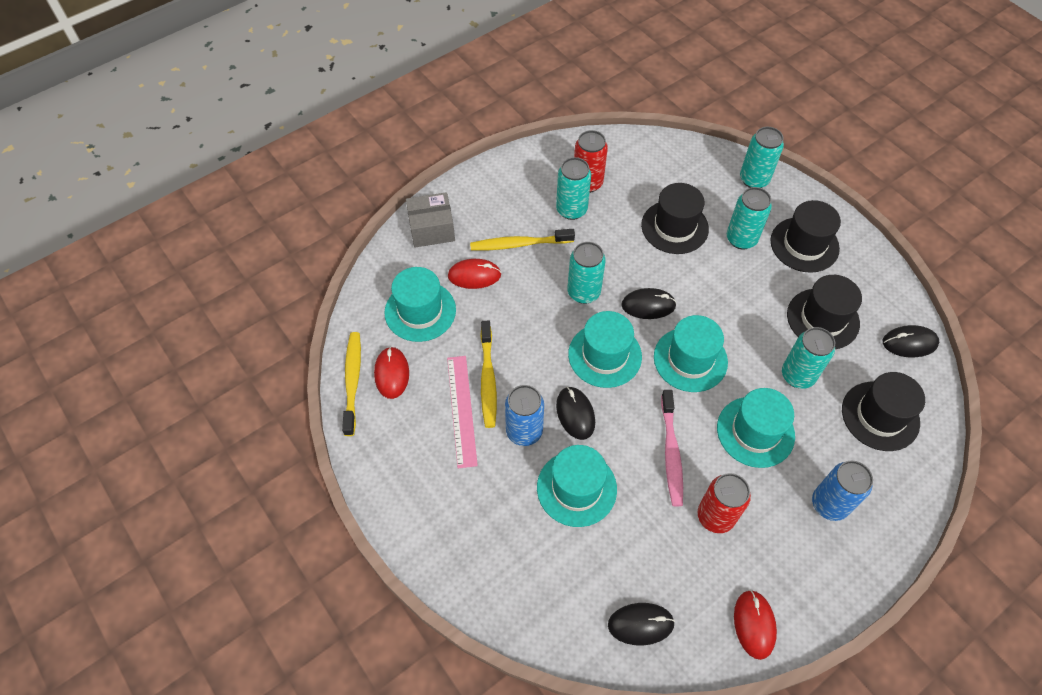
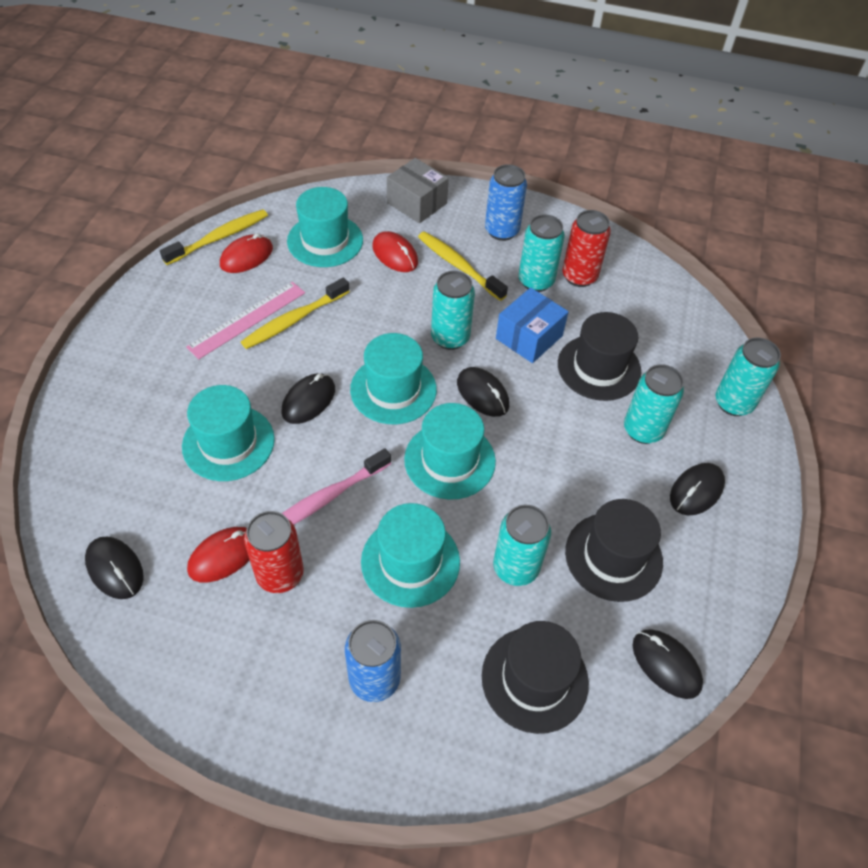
camera: 50 degrees right, 5 degrees down
blue can [505,385,544,446] -> blue can moved to [485,164,527,241]
red mouse [734,590,777,660] -> red mouse moved to [187,527,249,583]
black hat [771,200,841,273] -> black mouse [670,463,725,515]
none -> blue box [496,288,569,363]

